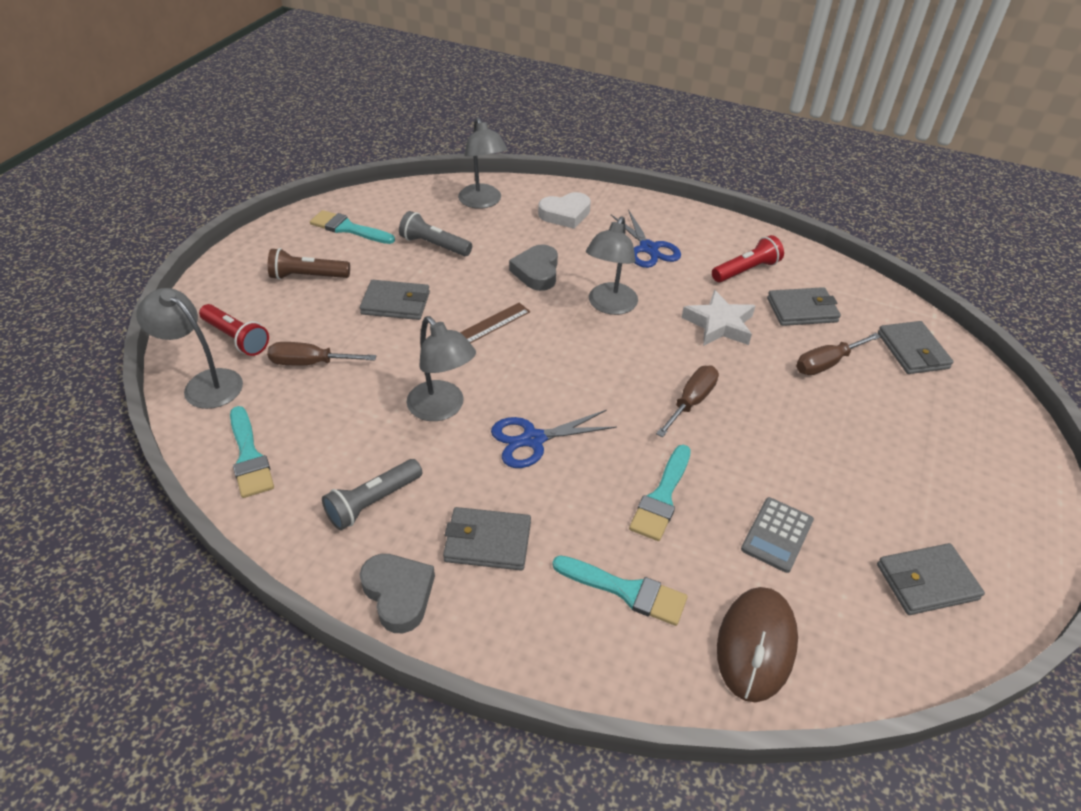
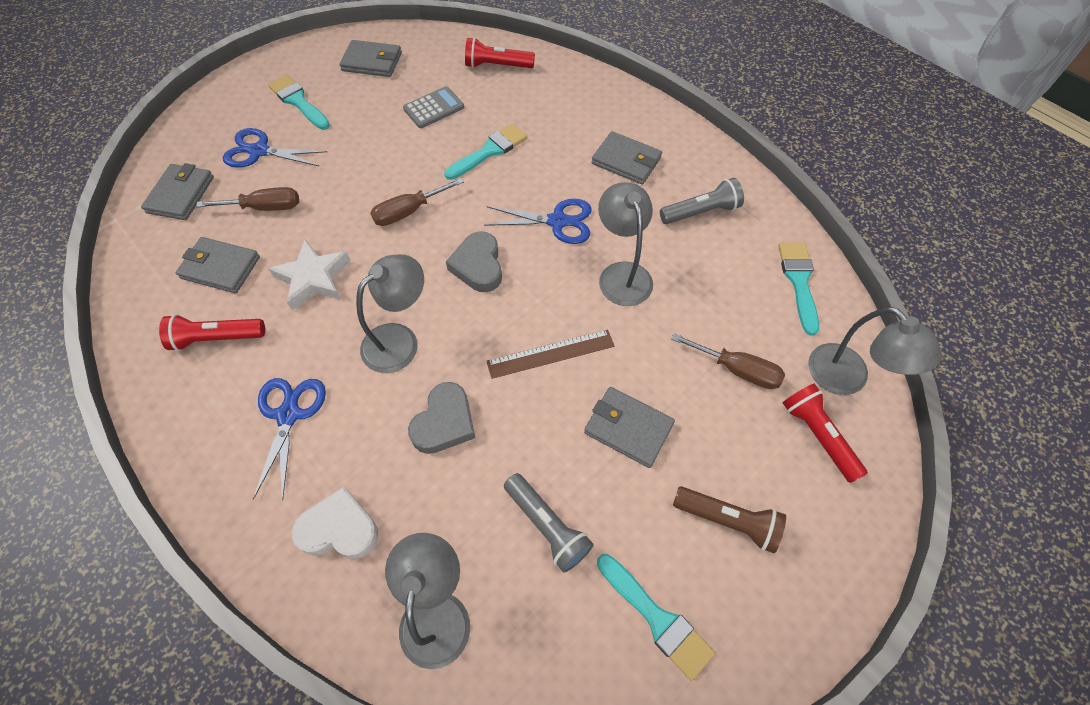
camera: 155 degrees left, 15 degrees up
grey heart [360,554,435,633] -> grey heart moved to [446,232,502,292]
turquoise brush [552,555,687,626] -> turquoise brush moved to [268,75,330,130]
brown mouse [717,587,798,702] -> red flashlight [465,37,535,68]
none -> blue scissors [223,128,327,168]

